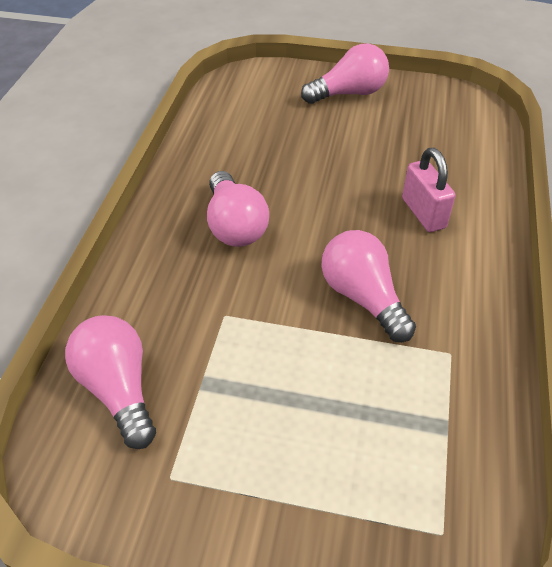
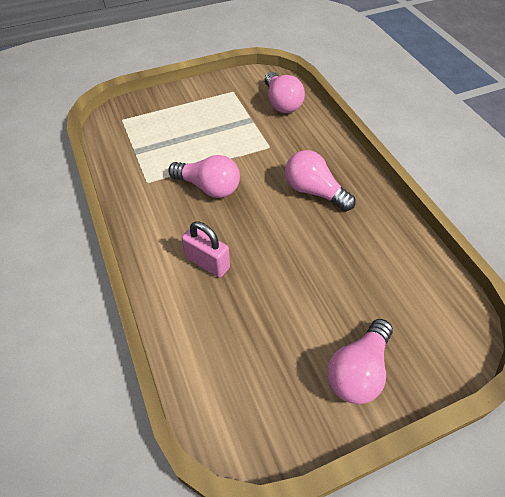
camera: 145 degrees right, 5 degrees up
pink light bulb [65,315,156,449] -> pink light bulb turned 45 degrees clockwise [265,72,305,113]

